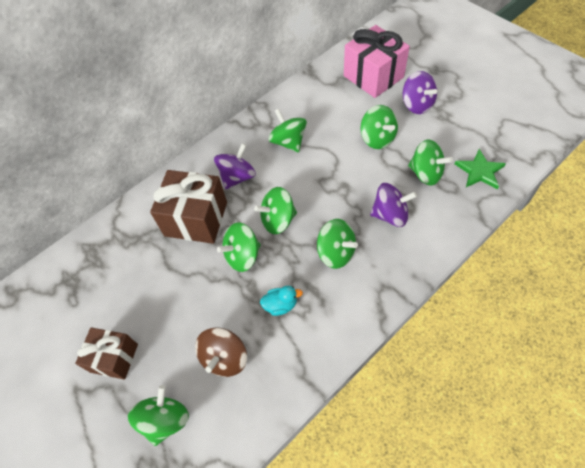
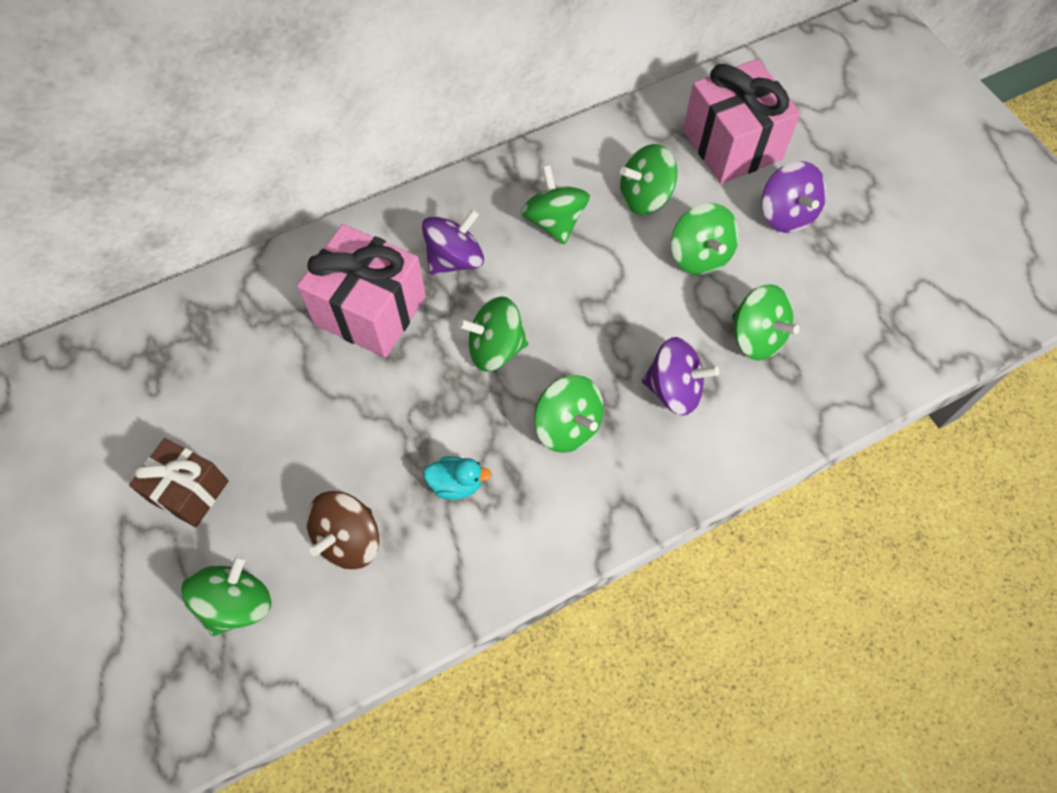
camera: 10 degrees right, 5 degrees up
brown gift [150,170,227,244] -> pink gift [297,224,426,358]
green spinning top [217,223,261,272] -> green spinning top moved to [620,144,678,215]
green star [455,149,506,189] -> none

